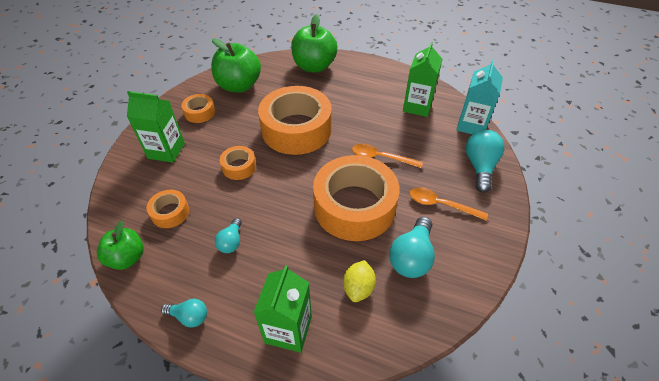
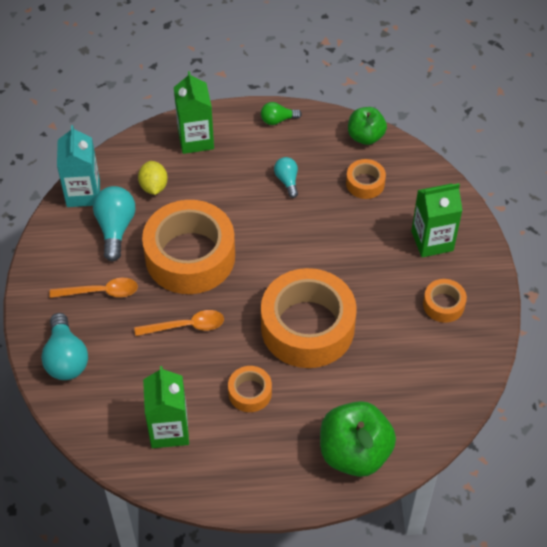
camera: 155 degrees right, 5 degrees up
turquoise light bulb [161,299,207,328] -> green light bulb [261,102,302,125]
green apple [211,39,261,93] -> none
orange tape [220,146,256,180] -> orange tape moved to [228,366,272,412]
turquoise carton [457,60,503,134] -> turquoise carton moved to [57,125,100,207]

